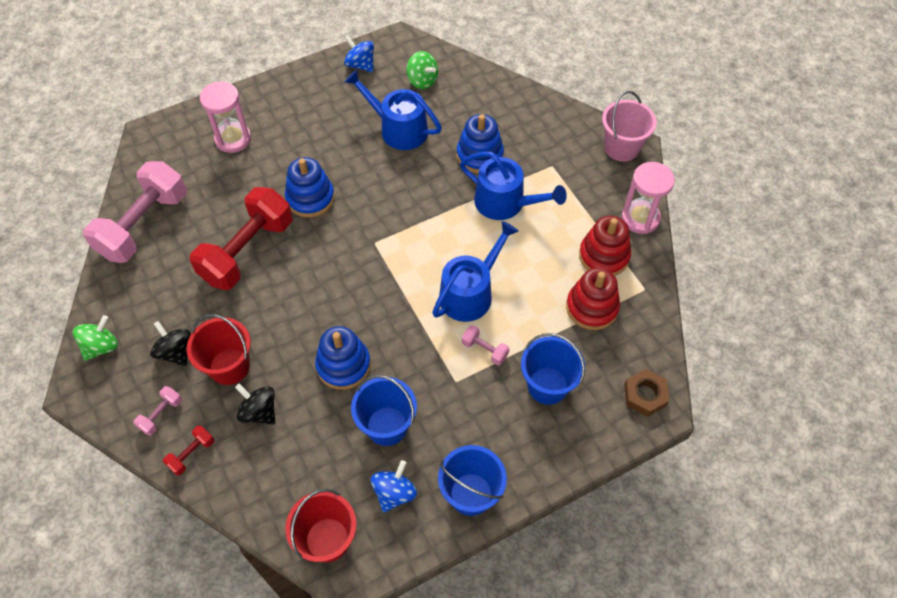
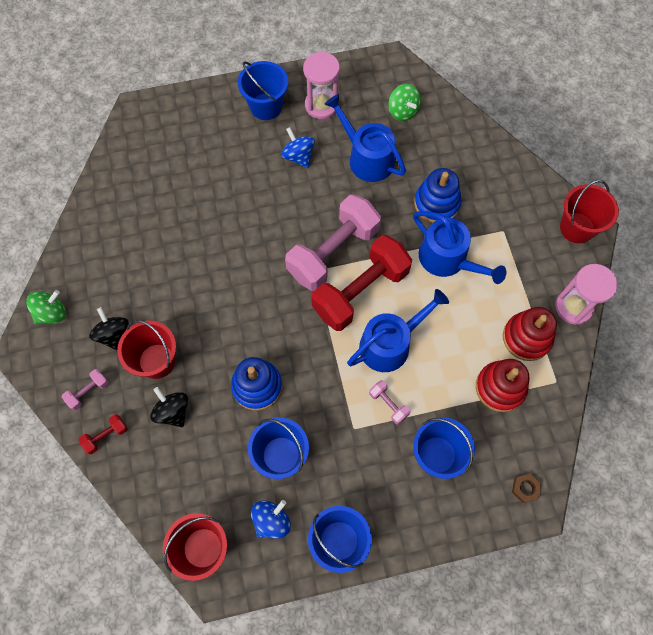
camera: 15 degrees right, 10 degrees up
pink dumbbell [83,161,187,263] -> pink dumbbell moved to [285,195,381,291]
red dumbbell [190,187,292,290] -> red dumbbell moved to [311,235,412,331]
pink hourglass [200,82,251,153] -> pink hourglass moved to [303,52,340,119]
blue stacking toy [285,157,335,218] -> none
blue spinning top [344,35,374,72] -> blue spinning top moved to [281,127,315,168]
pink bucket [602,91,657,162] -> red bucket [560,180,619,243]
brown nut [624,369,669,417] -> brown nut [512,474,542,503], size x0.66
none -> blue bucket [238,61,288,120]

